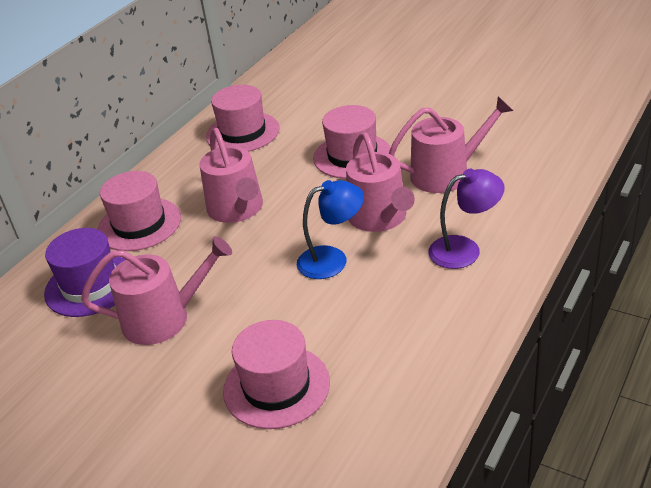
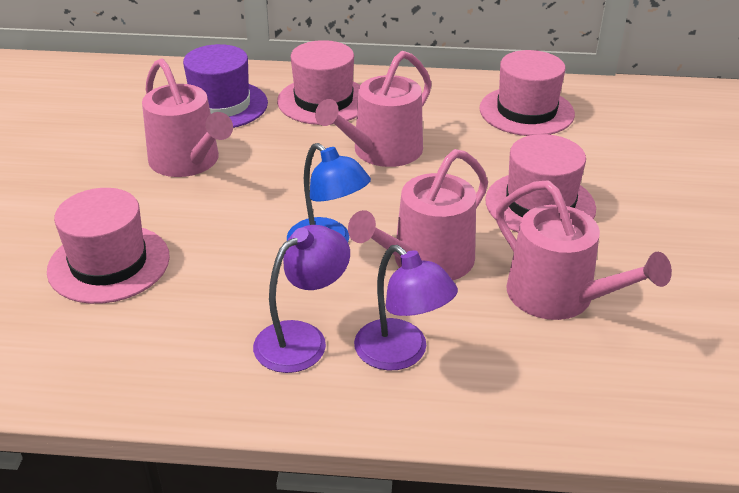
camera: 60 degrees right, 0 degrees up
none -> purple lamp [253,225,350,373]

